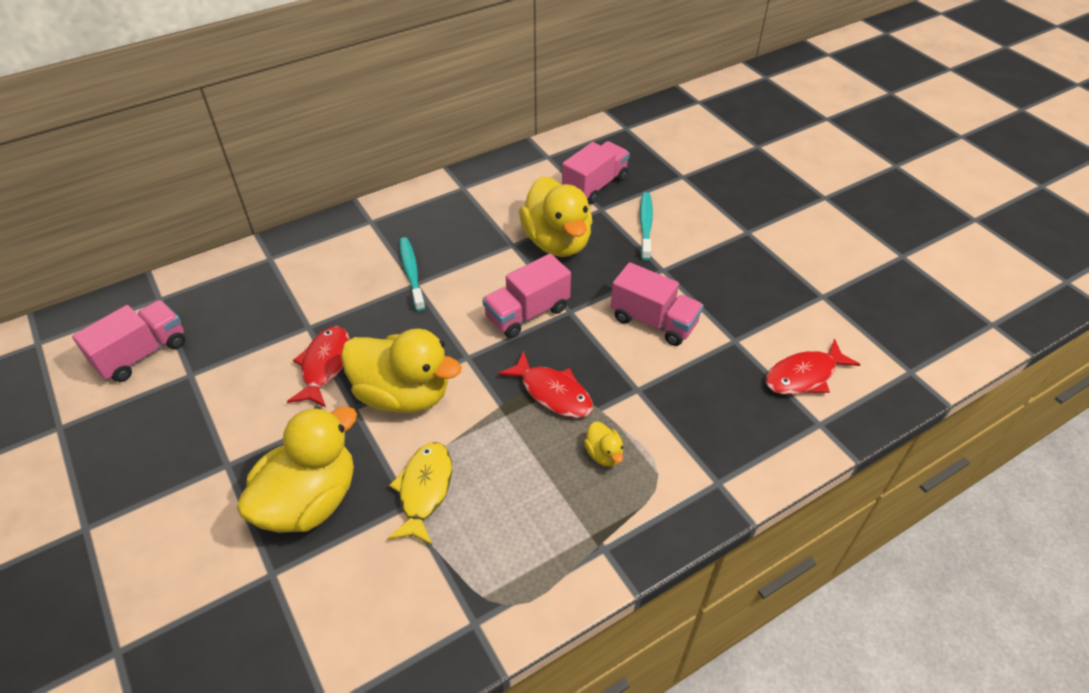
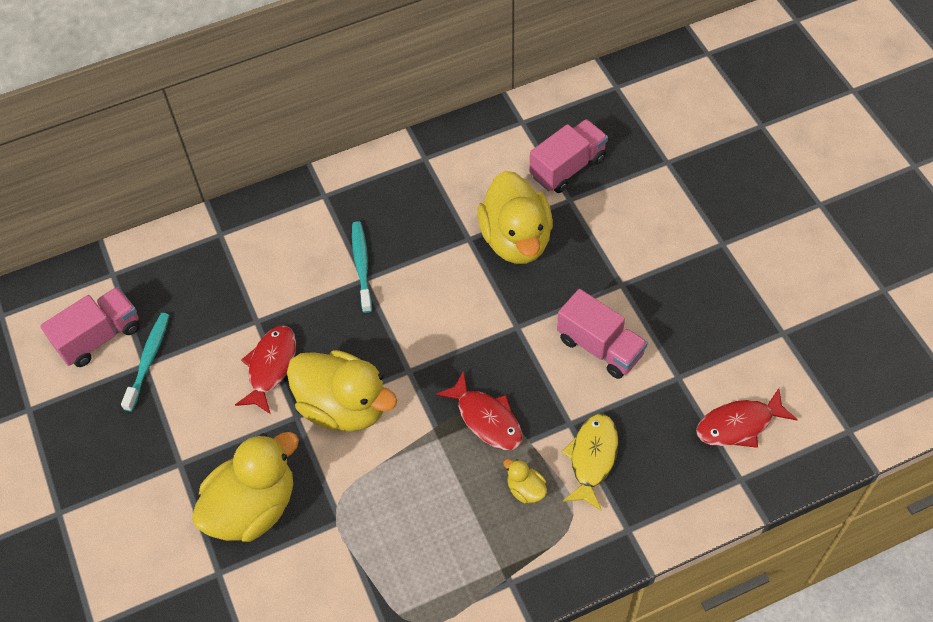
camera: 10 degrees right, 10 degrees up
yellow fish [387,442,452,545] -> yellow fish moved to [562,414,618,511]
pink truck [482,254,571,338] -> none
yellow duck [584,422,623,467] -> yellow duck turned 150 degrees clockwise [503,459,547,504]
turquoise toothbrush [640,192,653,261] -> turquoise toothbrush moved to [121,313,170,412]

